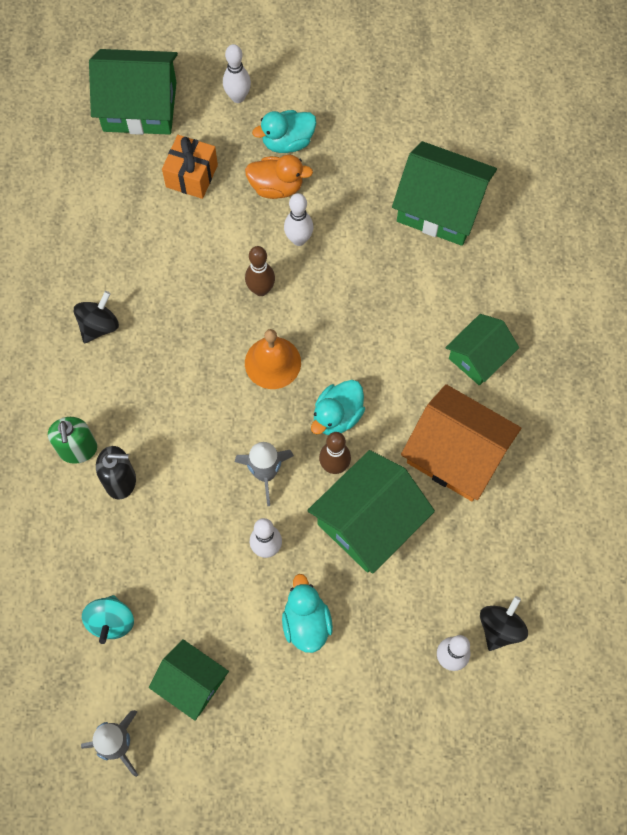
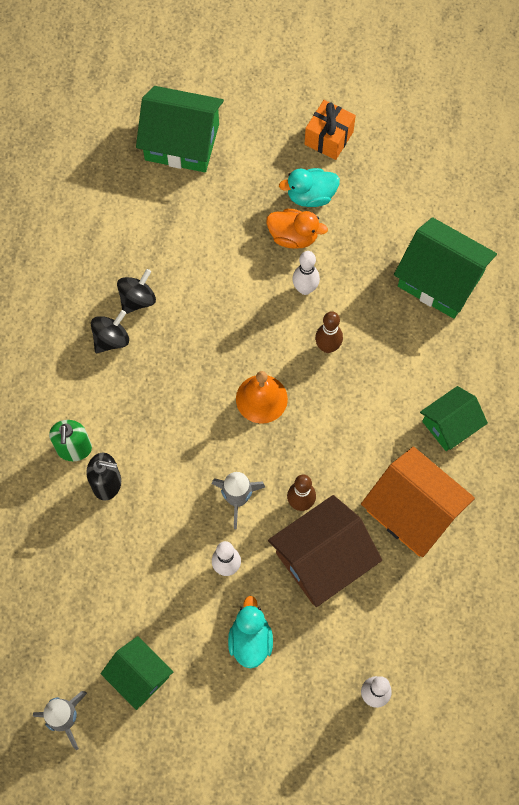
camera: 10 degrees right, 0 degrees up
turquoise spinning top [82,595,134,644] -> none
orange gift [162,135,218,199] -> orange gift moved to [305,100,356,160]
white bowling pin [223,44,251,103] -> none
brown bowling pin [245,246,275,296] -> brown bowling pin moved to [315,311,343,353]
green house [307,450,435,574] -> brown house [268,495,382,607]
turquoise duck [311,380,365,435] -> none
black spinning top [480,596,528,651] -> black spinning top moved to [117,269,156,314]

